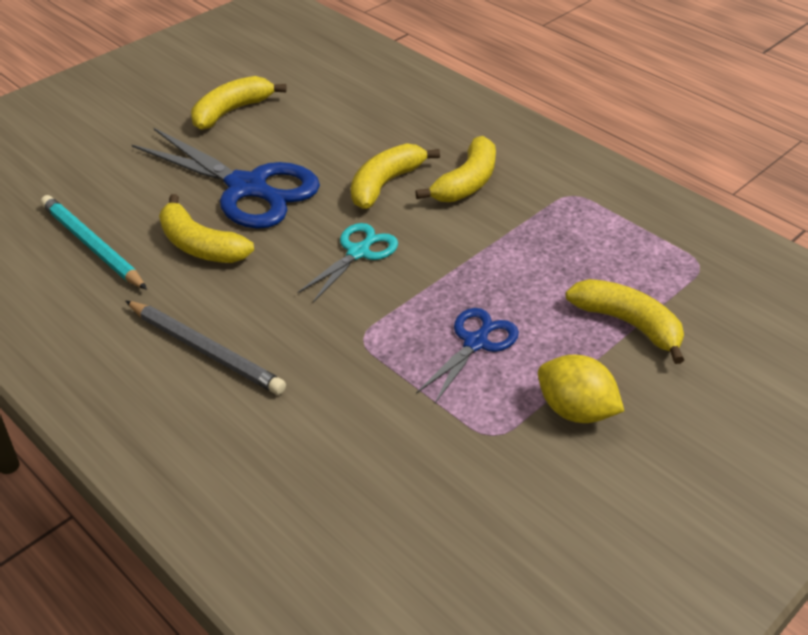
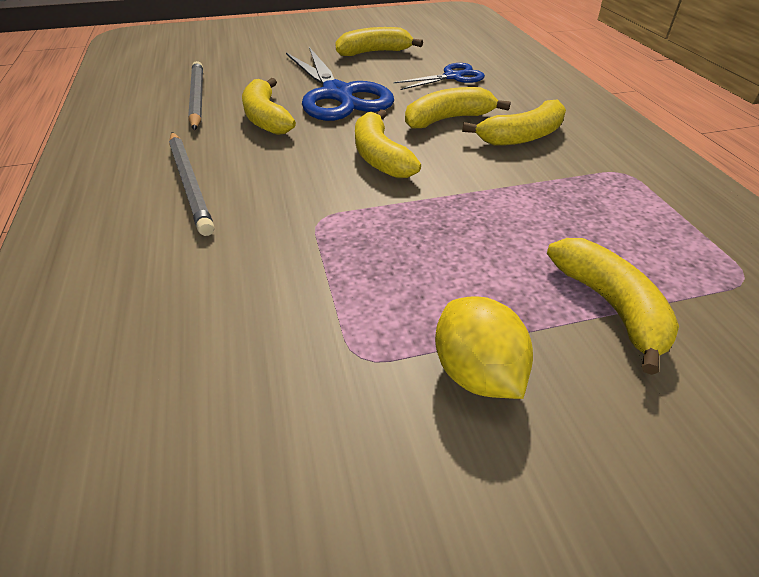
camera: 30 degrees right, 0 degrees up
turquoise pencil [41,195,147,290] -> grey pencil [188,61,203,130]
turquoise scissors [297,223,398,302] -> yellow banana [355,109,421,178]
blue scissors [416,308,519,403] -> blue scissors moved to [394,63,485,90]

